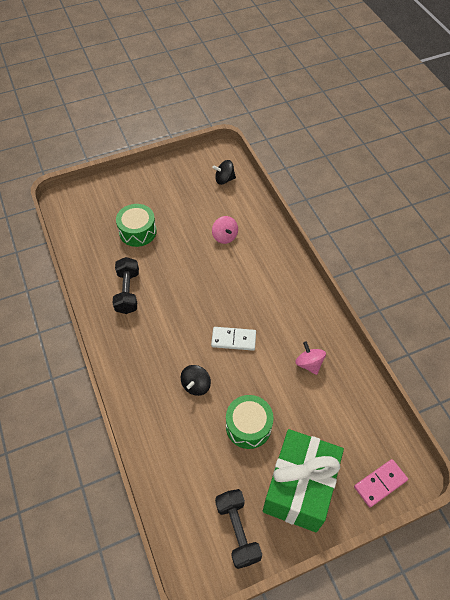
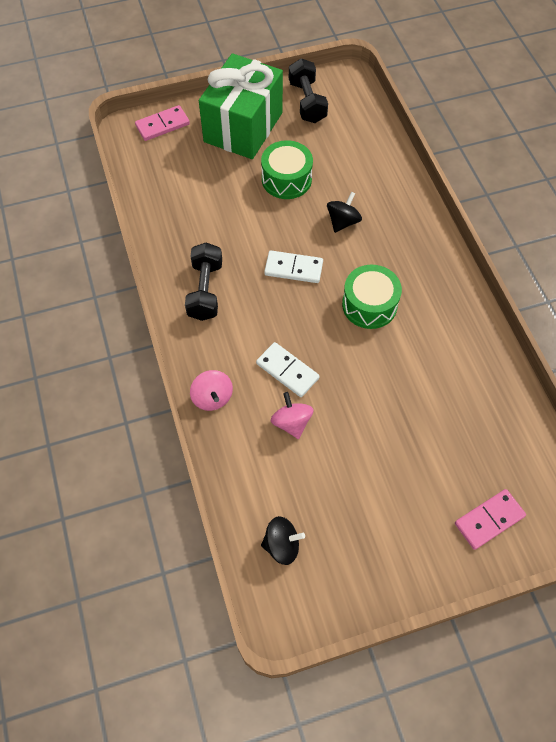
camera: 175 degrees left, 5 degrees up
black dumbbell [113,257,139,314] -> black dumbbell moved to [185,242,222,321]
green drum [116,204,157,247] -> green drum moved to [342,265,402,329]
pink spinning top [295,341,326,375] -> pink spinning top moved to [190,370,233,411]
none -> white domino [256,342,319,397]
none -> pink domino [455,489,526,550]

